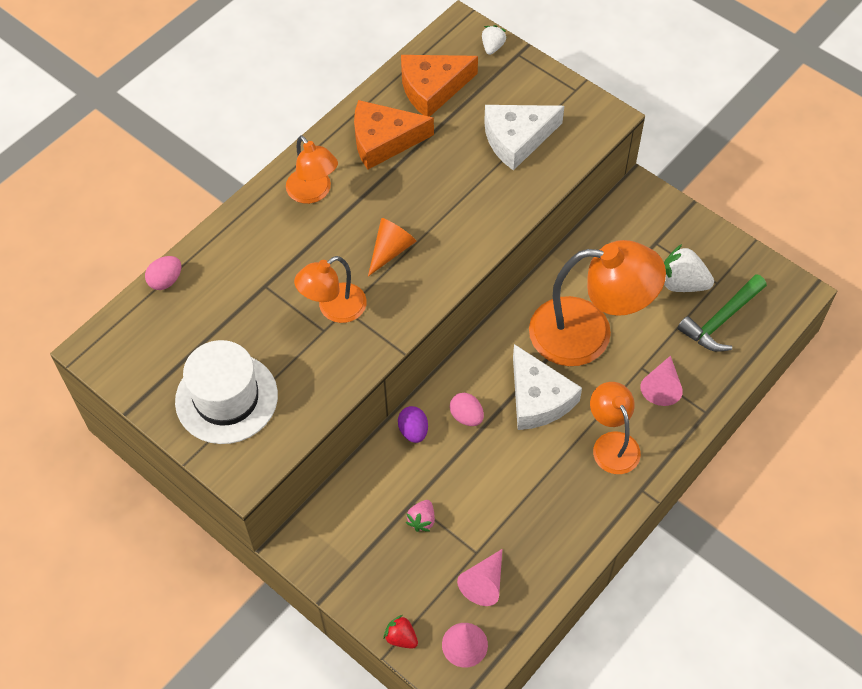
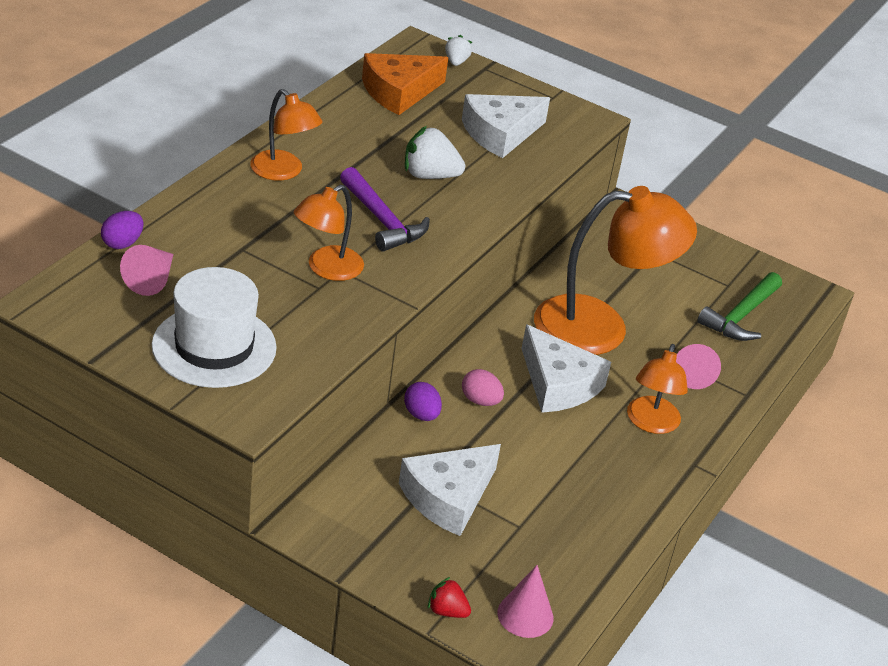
camera: 15 degrees left, 20 degrees down
pink egg [145,256,181,290] -> purple egg [101,211,144,249]
orange cheese [354,100,434,170] -> none
orange cone [368,218,417,276] -> purple hammer [340,167,430,251]
pink strawberry [406,500,435,532] -> white cheese [399,444,501,536]
pink cone [457,549,502,606] -> pink cone moved to [120,245,173,296]
orange lamp [590,382,641,474] -> orange lamp turned 135 degrees counterclockwise [627,344,688,434]
white strawberry [664,244,714,292] -> white strawberry moved to [405,126,465,179]

